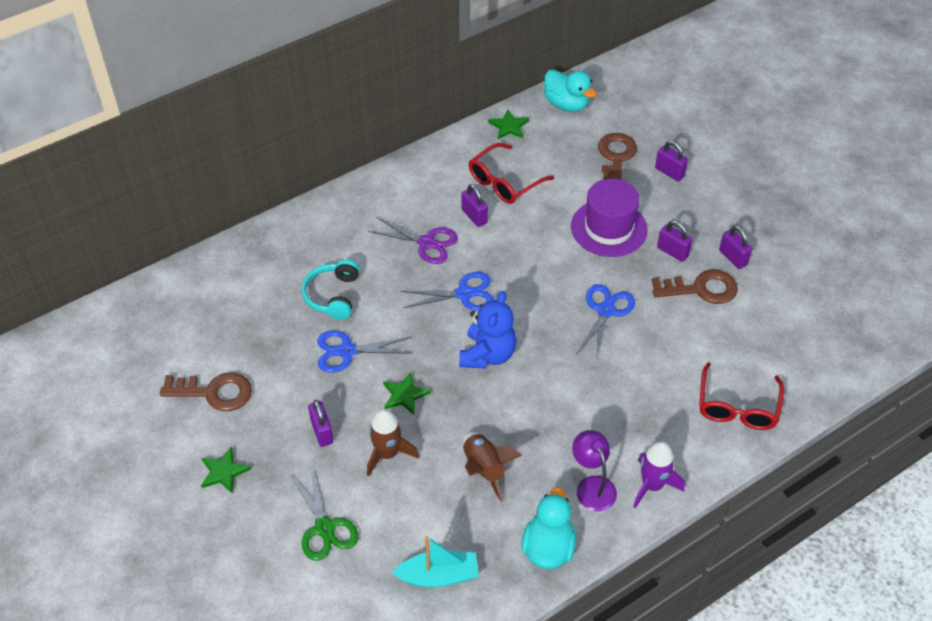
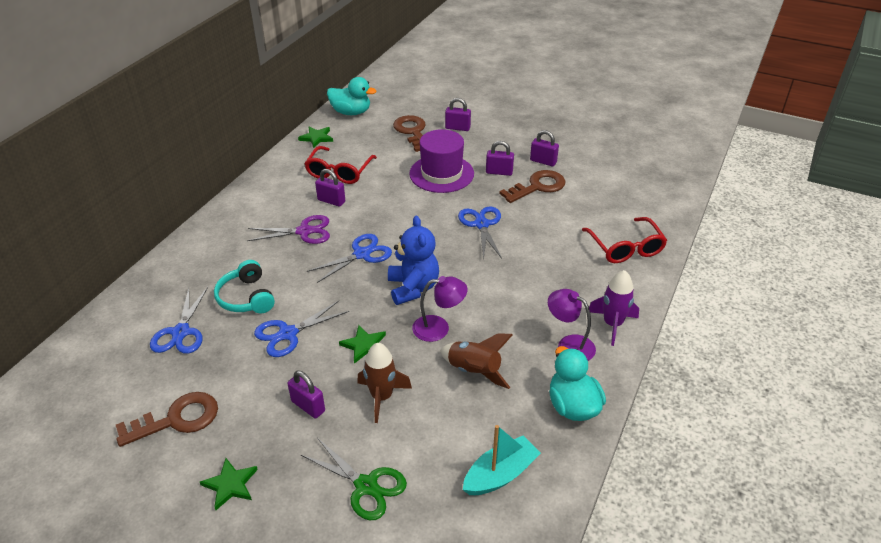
camera: 30 degrees left, 10 degrees down
none -> blue scissors [150,287,208,354]
none -> purple lamp [412,276,467,342]

